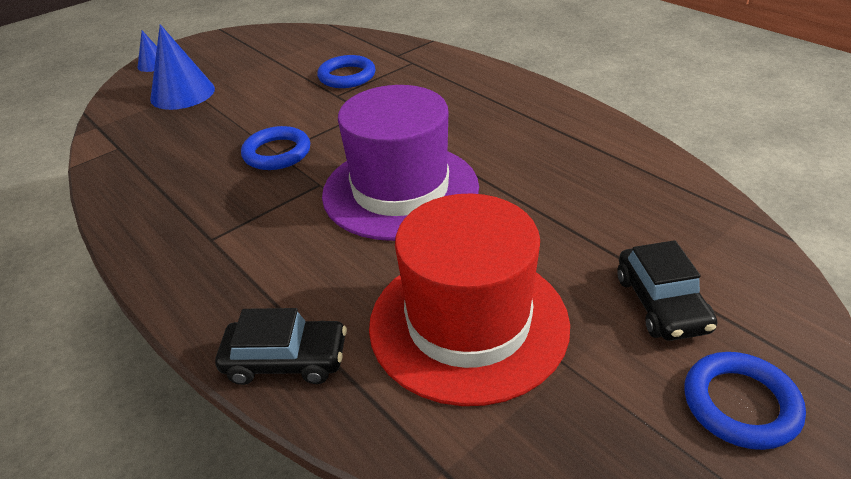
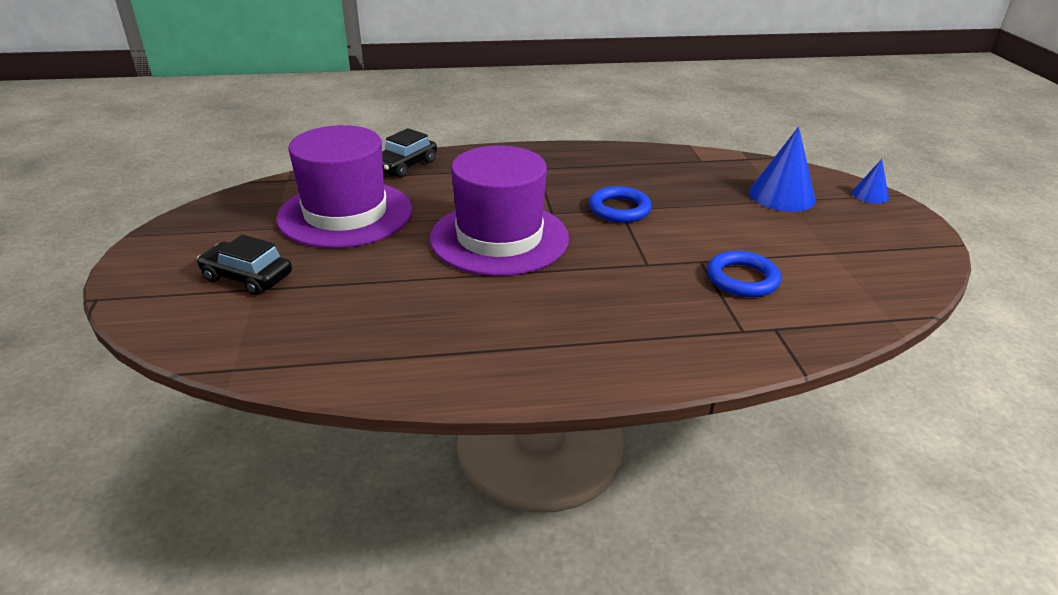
camera: 120 degrees right, 5 degrees down
red hat [369,194,570,406] -> purple hat [276,125,412,248]
blue ring [684,352,806,450] -> none

